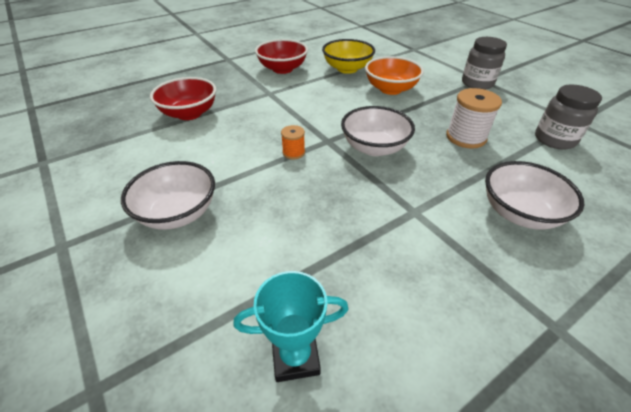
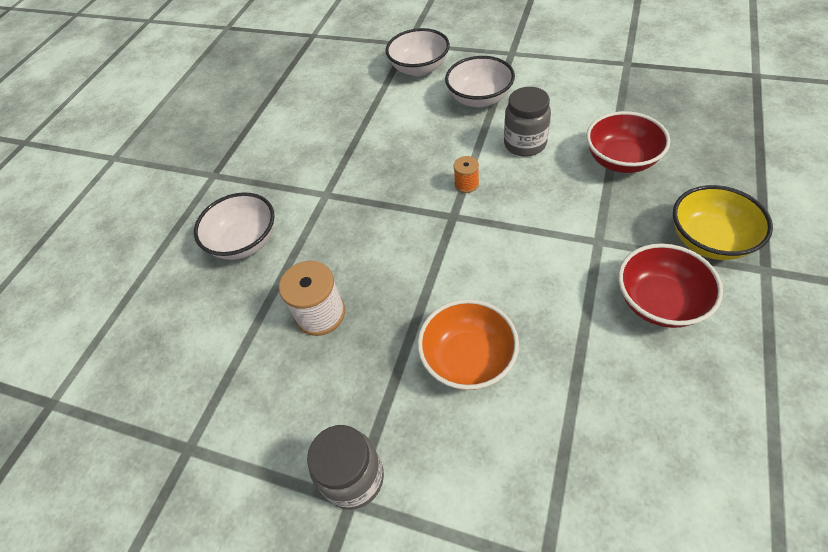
camera: 150 degrees right, 10 degrees up
turquoise trophy [234,271,348,382] -> none
yellow bowl [322,39,375,74] -> yellow bowl moved to [673,185,773,260]
white bowl [341,106,415,156] -> white bowl moved to [385,28,450,76]
grey jar [535,84,602,150] -> grey jar moved to [504,87,551,157]

